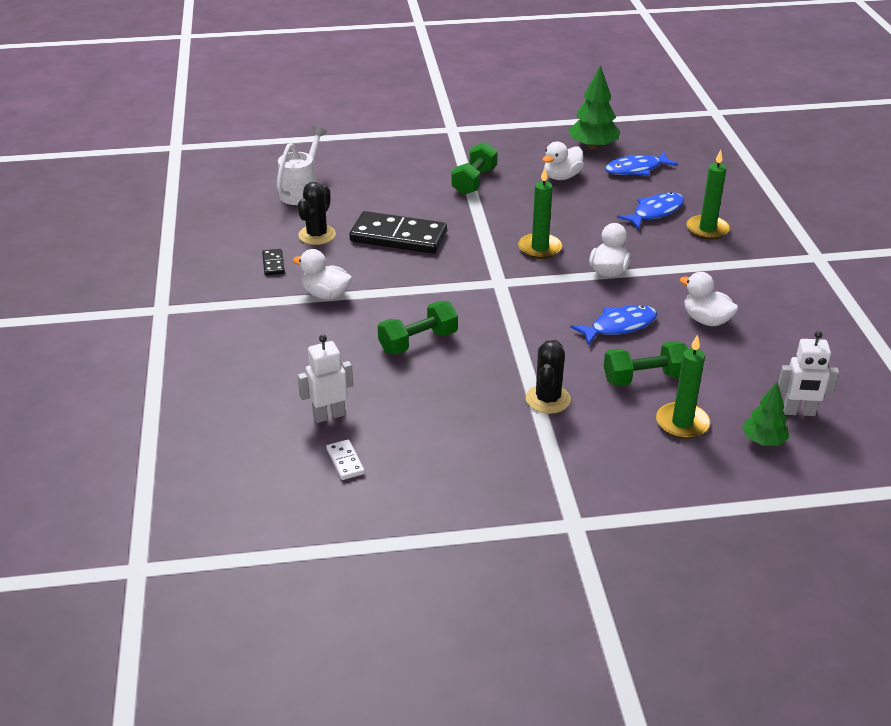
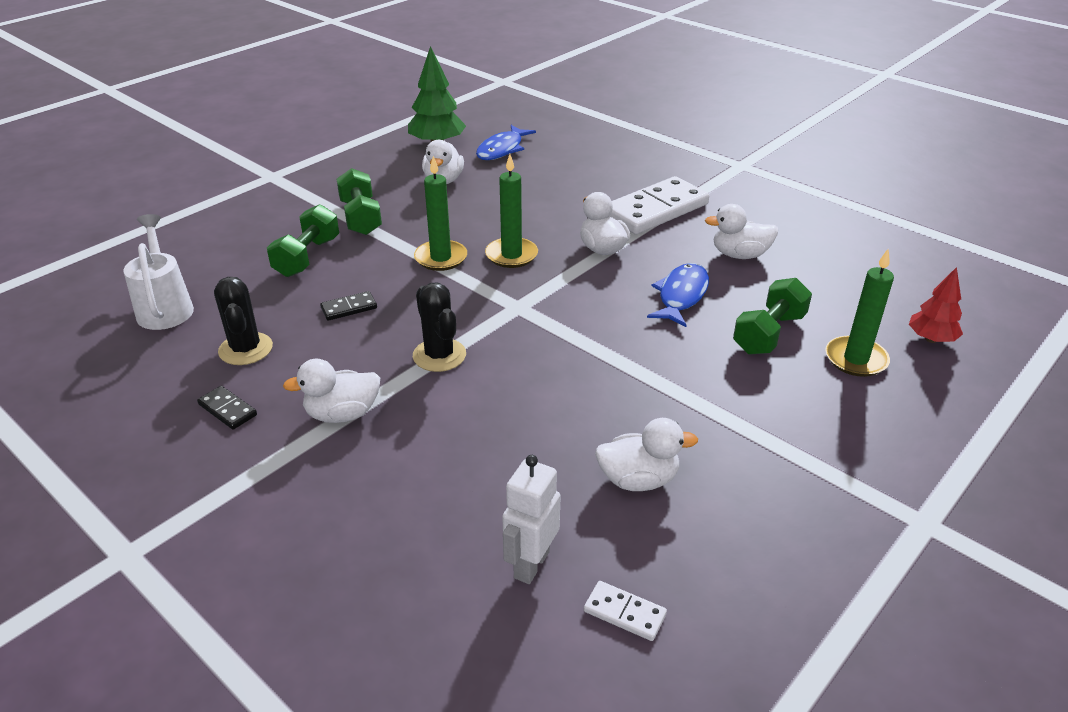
camera: 40 degrees left, 0 degrees up
black domino [349,211,447,254] -> black domino [320,291,377,321], size x0.43
green dumbbell [378,301,458,355] -> green dumbbell moved to [267,204,339,277]
black cactus [526,340,571,414] -> black cactus moved to [413,283,466,372]
blue fish [617,192,684,229] -> none
green candle [686,150,730,240] -> green candle moved to [414,156,467,271]
green tree [742,382,789,446] -> red tree [909,267,963,343]
white robot [778,331,839,416] -> none
none -> white duck [595,418,698,491]
none -> white domino [610,176,709,234]

